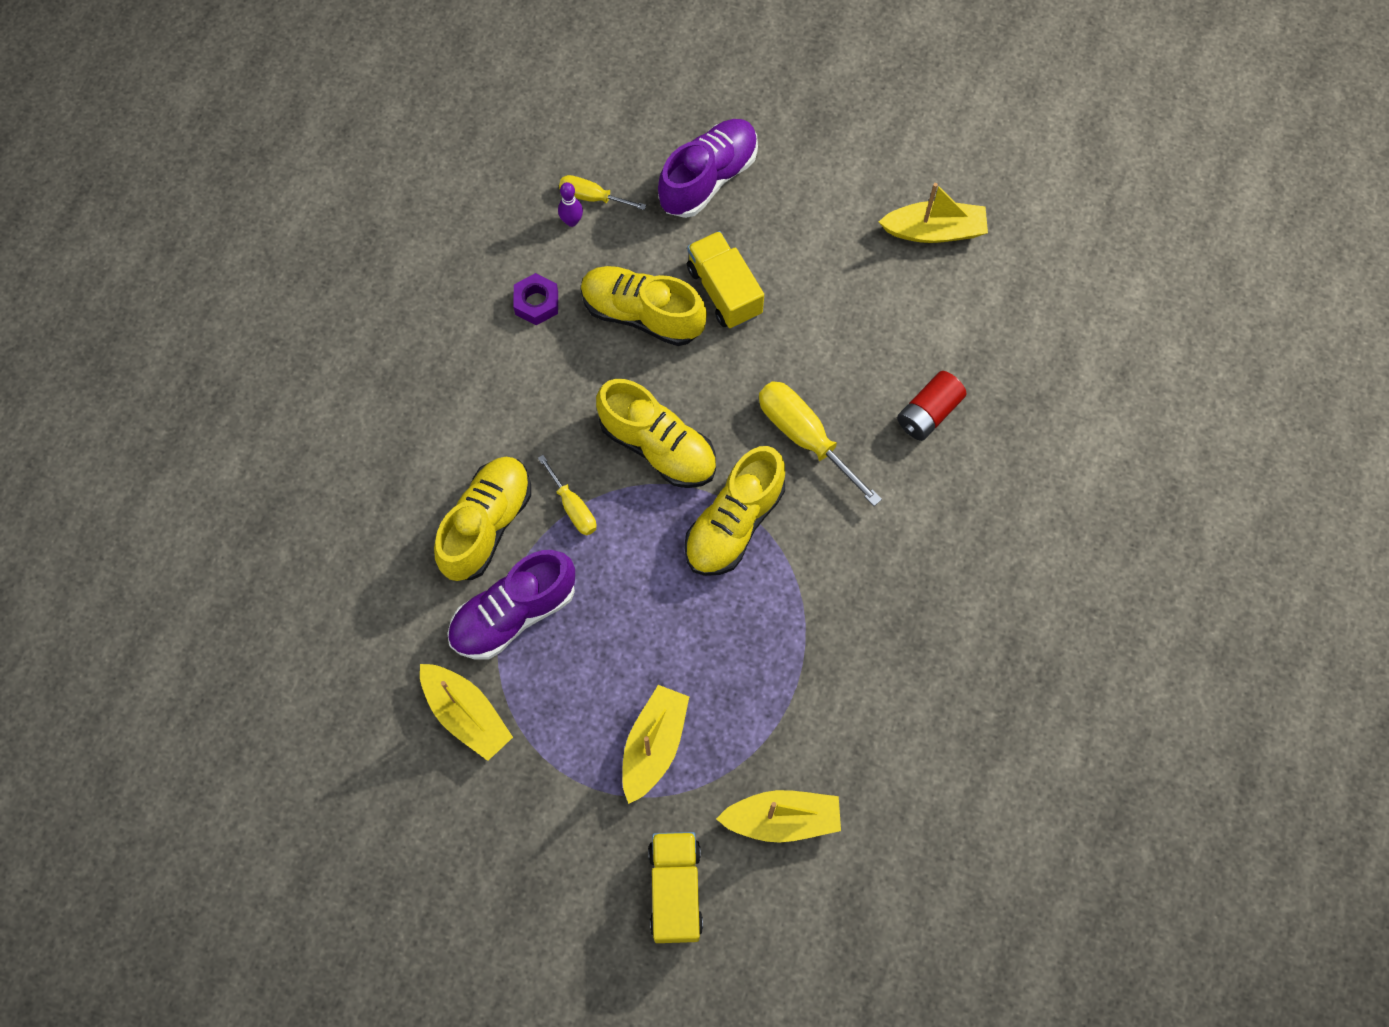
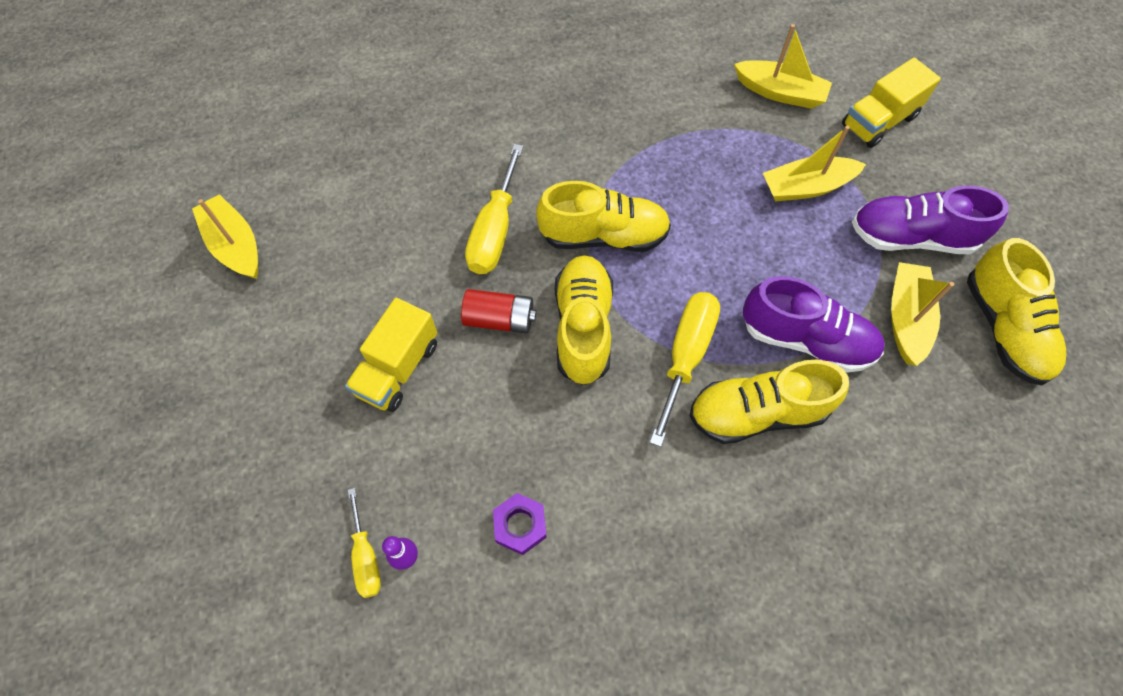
camera: 125 degrees left, 5 degrees down
yellow screwdriver [538,455,596,535] -> yellow screwdriver [650,292,720,447], size x1.71
yellow shoe [581,266,707,346] -> yellow shoe moved to [967,238,1066,385]
purple shoe [658,119,758,218] -> purple shoe moved to [852,186,1009,254]
yellow boat [716,790,841,843] -> yellow boat turned 150 degrees clockwise [734,24,832,109]
red battery [897,371,966,441] -> red battery moved to [461,289,536,334]

